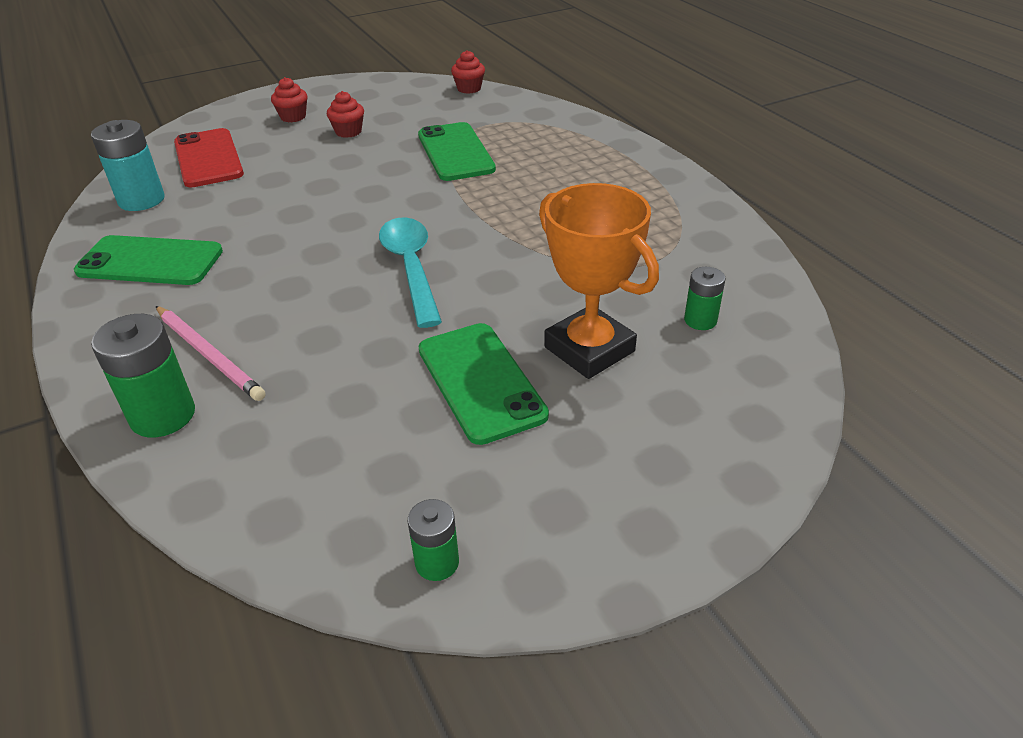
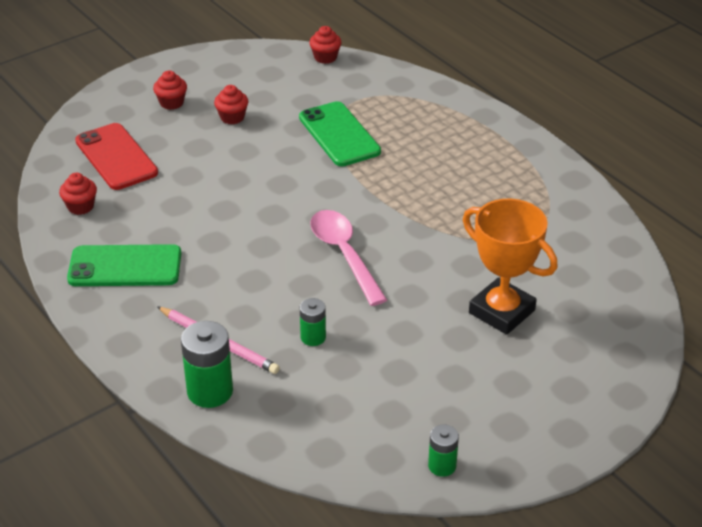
camera: 10 degrees left, 0 degrees up
turquoise battery [91,120,165,211] -> red cupcake [59,173,97,215]
turquoise spoon [379,217,442,328] -> pink spoon [310,210,387,306]
green phone [418,323,549,445] -> none
green battery [684,267,725,330] -> green battery moved to [300,298,326,346]

